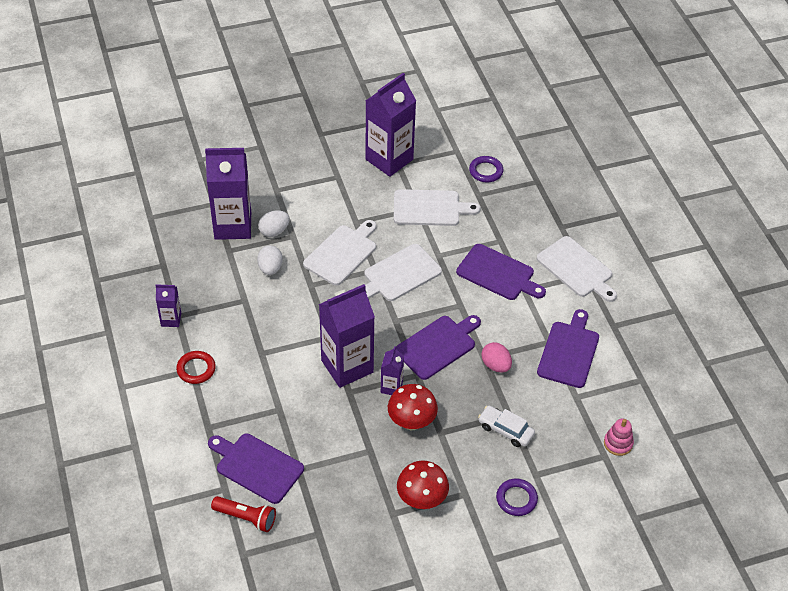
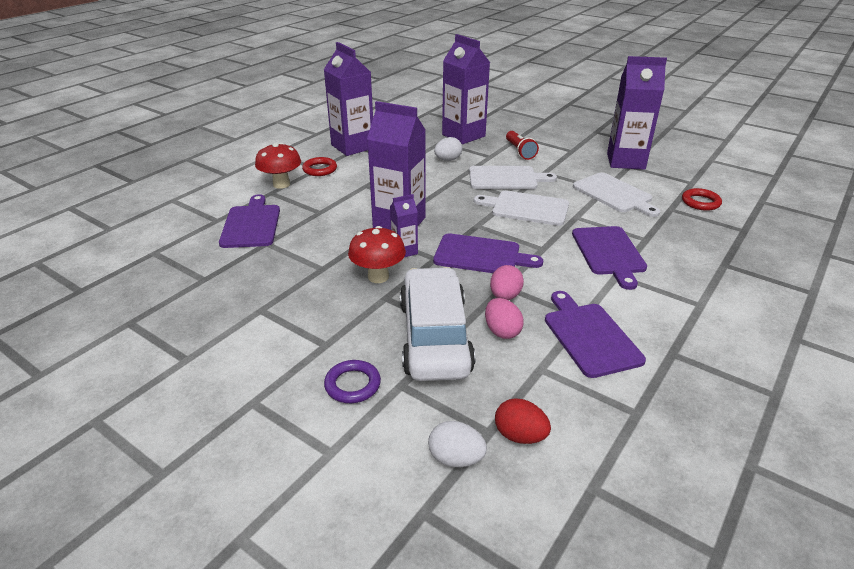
camera: 55 degrees right, 15 degrees down
purple carton [155,284,181,327] -> purple carton [324,42,373,156], size x2.09
red flashlight [211,496,276,532] -> red flashlight moved to [506,131,539,160]
white egg [258,210,289,237] -> white egg moved to [428,421,487,467]
red mushroom [397,460,449,509] -> red mushroom moved to [255,143,301,189]
purple ring [469,156,503,182] -> red ring [682,188,722,211]
white car [478,406,535,447] -> white car [400,267,475,381], size x2.11
white cutting board [537,236,617,302] -> none
purple cutting board [537,309,599,388] -> purple cutting board turned 90 degrees counterclockwise [545,291,646,378]
pink stacking toy [604,419,634,456] -> red egg [495,399,551,444]
none -> pink egg [485,298,524,339]

